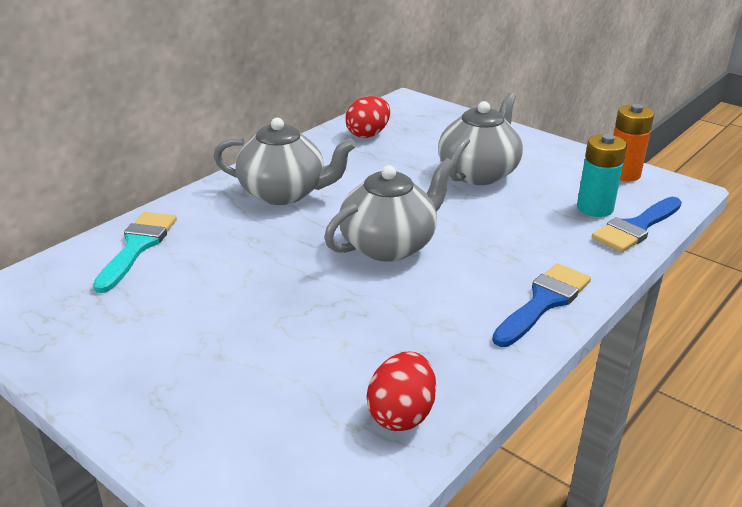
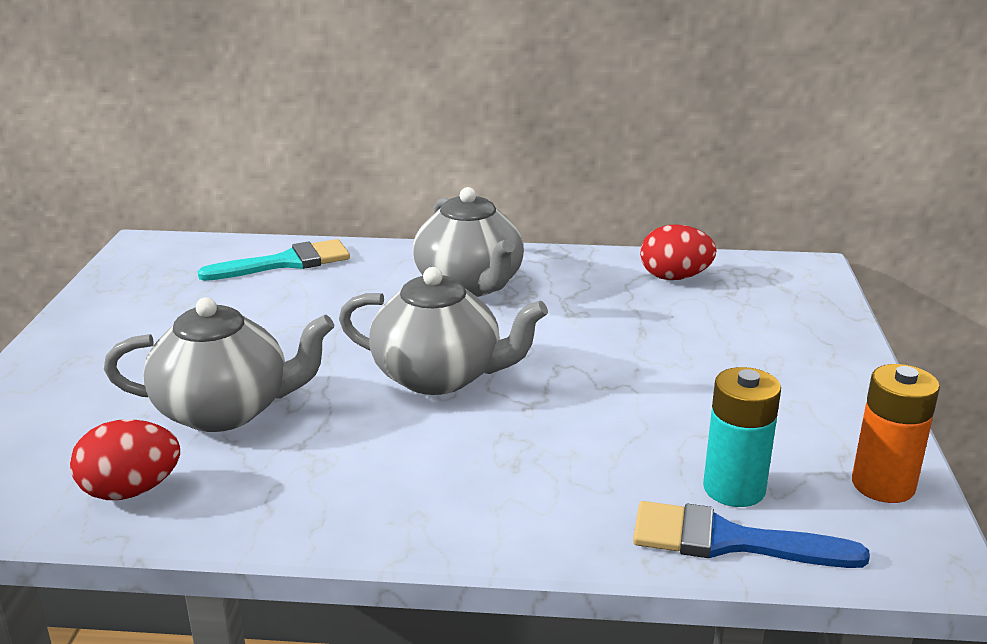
camera: 55 degrees right, 5 degrees down
grey teapot [438,93,523,185] -> grey teapot moved to [104,297,334,432]
blue brush [492,263,591,347] -> none

